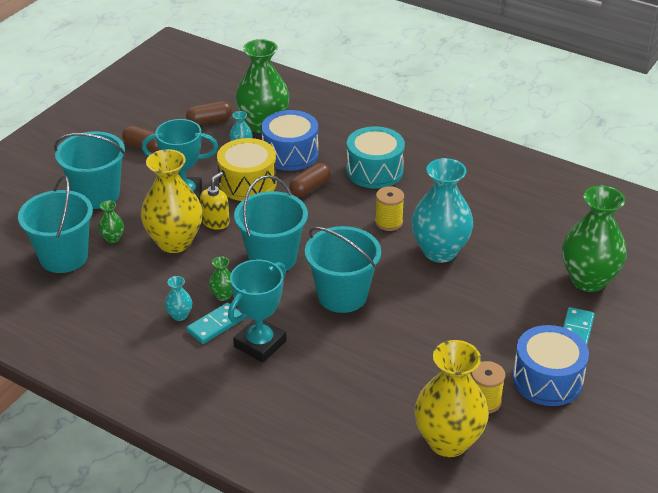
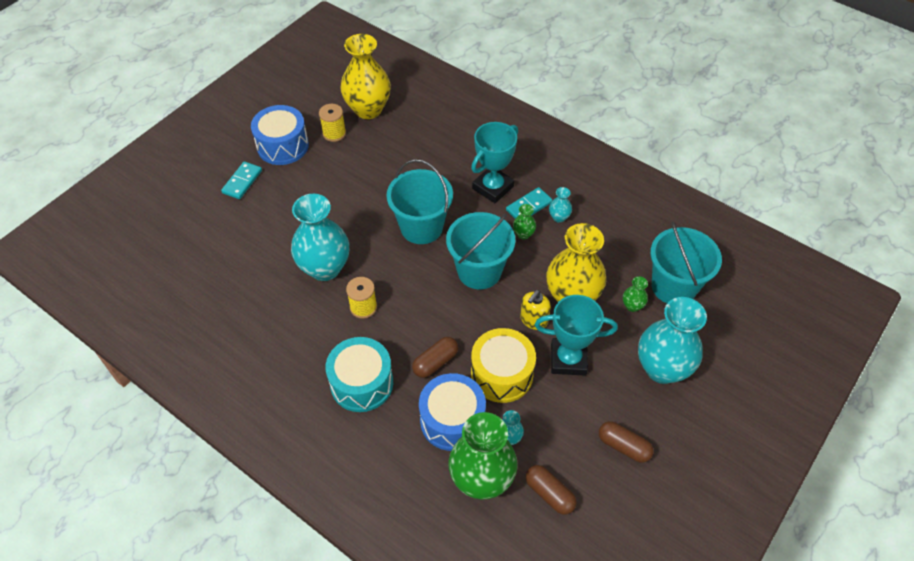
camera: 175 degrees left, 15 degrees up
turquoise bucket [54,131,126,209] -> turquoise vase [638,297,707,384]
brown capsule [186,101,232,125] -> brown capsule turned 60 degrees clockwise [526,465,577,515]
green vase [562,186,627,292] -> none

